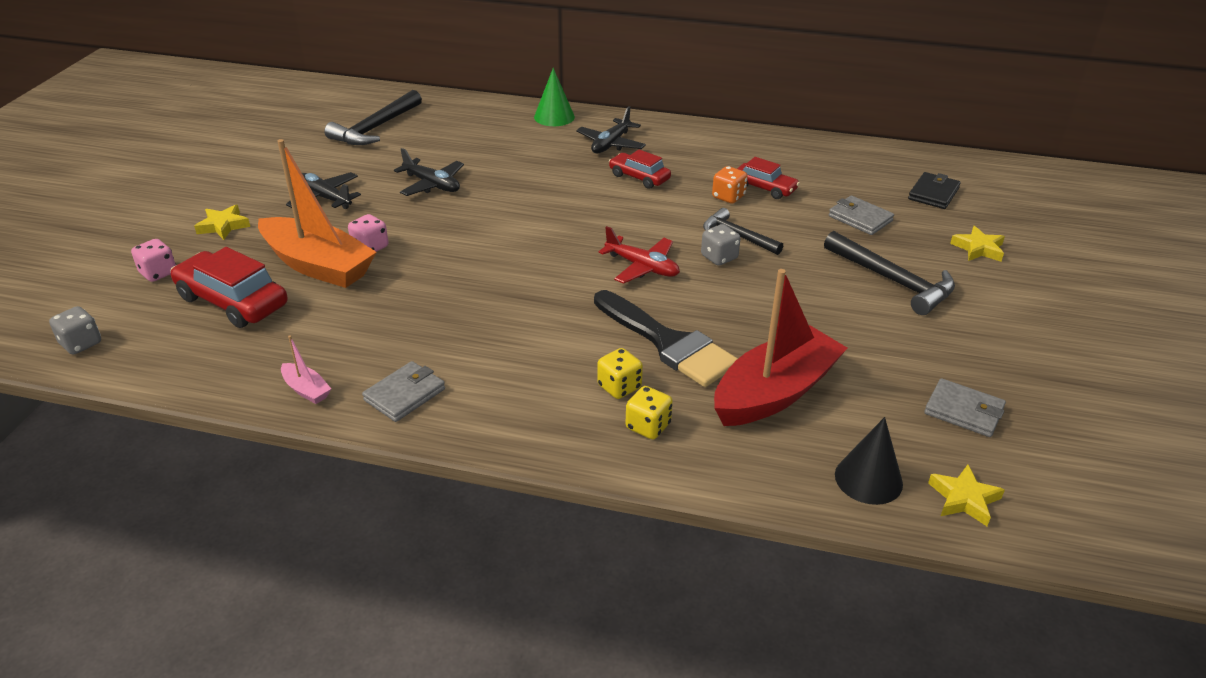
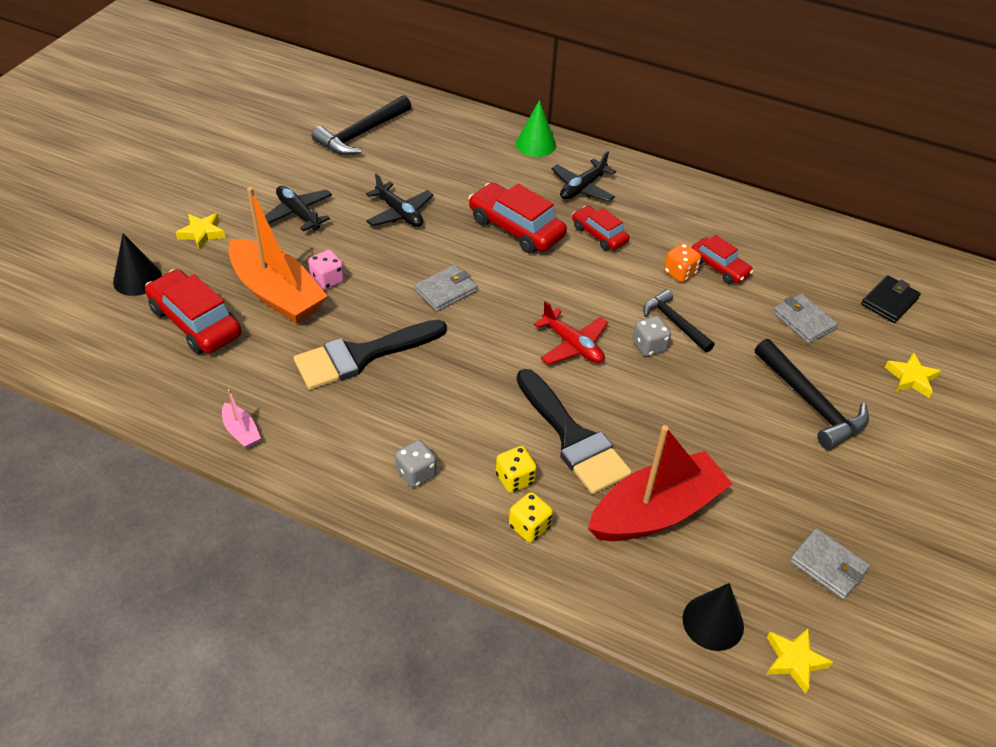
camera: 10 degrees right, 10 degrees up
grey dice [49,306,101,355] -> grey dice moved to [395,440,437,488]
pink dice [131,239,176,282] -> black cone [113,233,162,296]
grey wallet [362,361,445,422] -> grey wallet moved to [414,265,477,312]
none -> black brush [294,319,447,390]
none -> red car [468,183,567,254]

